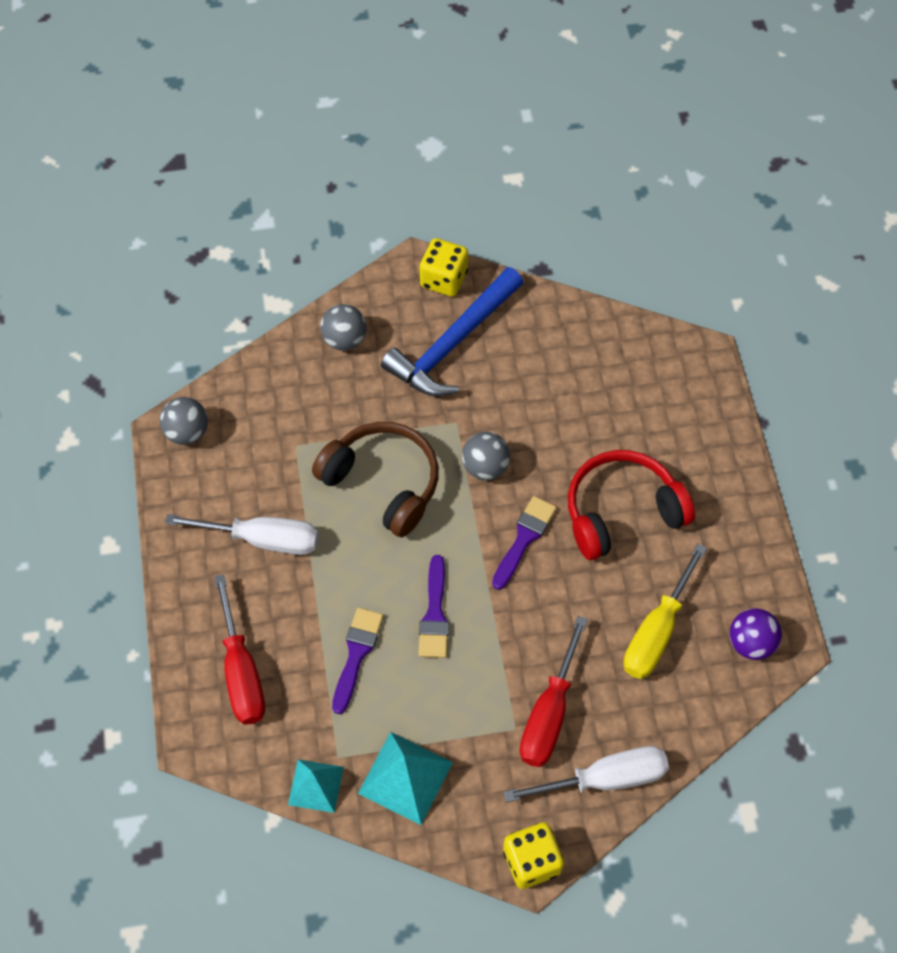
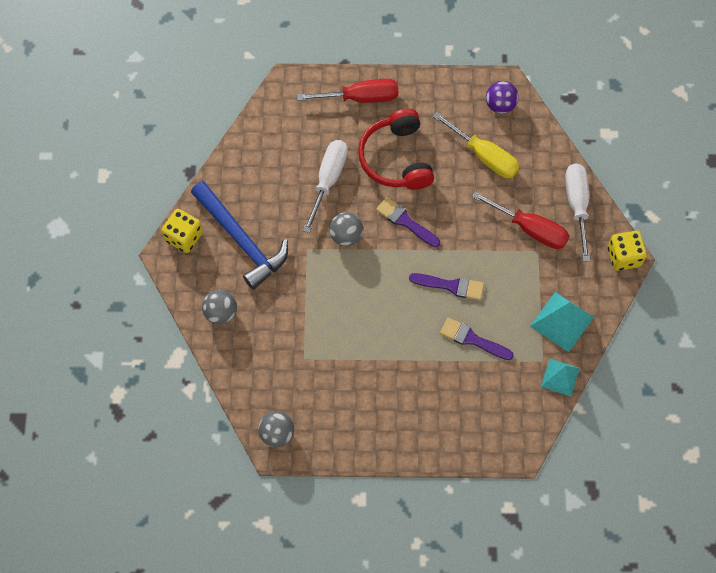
camera: 80 degrees left, 5 degrees up
white screwdriver [165,514,319,555] -> white screwdriver moved to [303,140,348,233]
red screwdriver [214,574,265,725] -> red screwdriver moved to [297,79,398,103]
brown headphones [312,422,439,537] -> none

